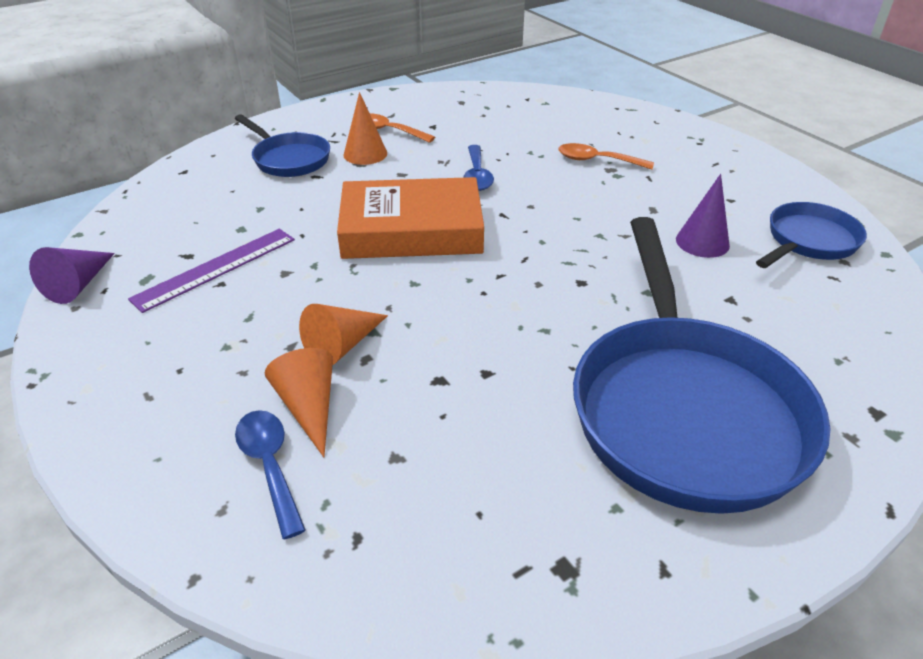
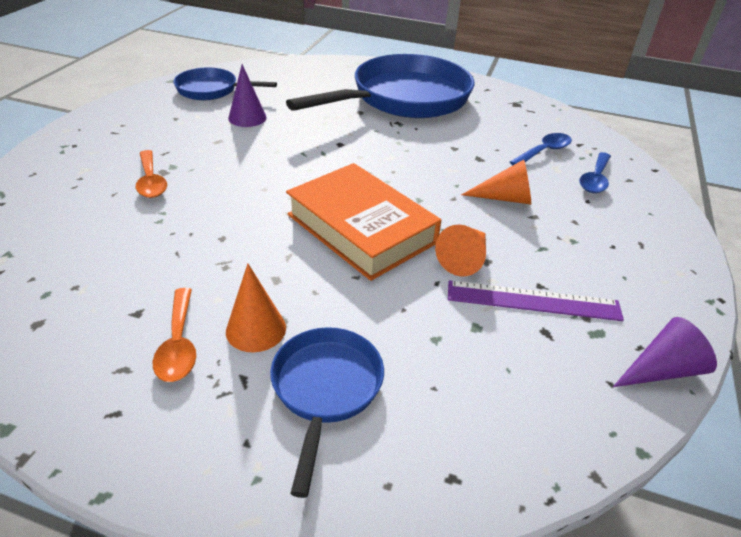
camera: 130 degrees left, 0 degrees up
orange cone [265,348,333,457] -> orange cone moved to [435,225,486,276]
blue spoon [463,145,494,191] -> blue spoon moved to [510,133,572,165]

